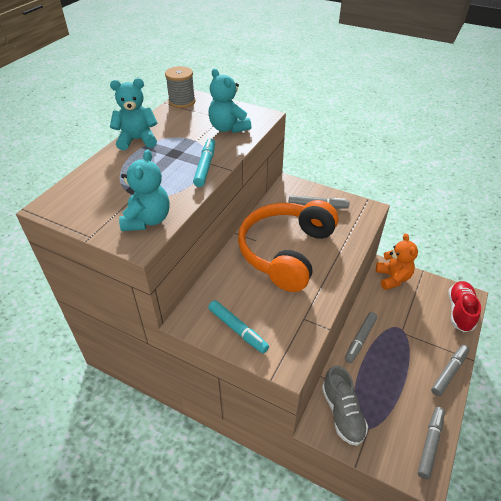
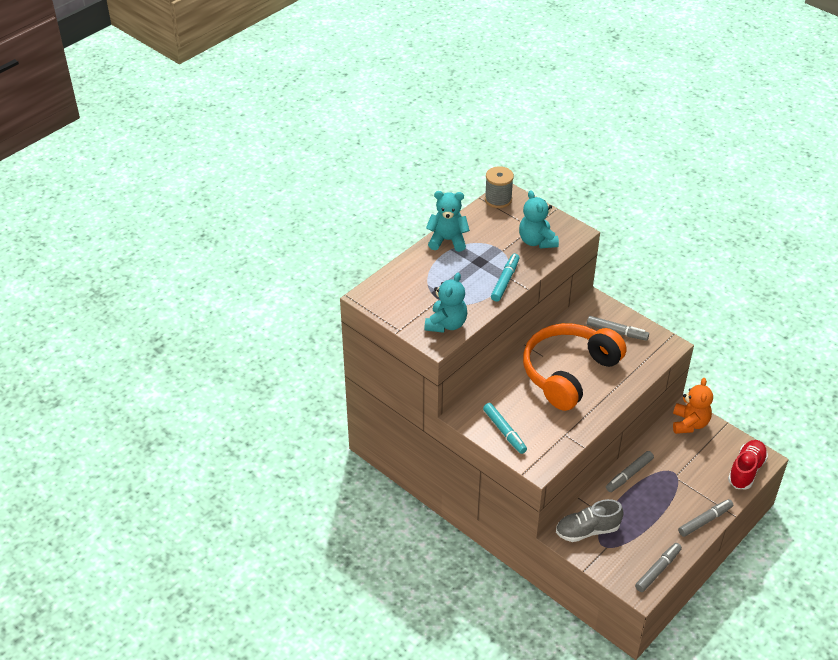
camera: 15 degrees right, 0 degrees up
grey shoe [322,365,368,446] -> grey shoe turned 75 degrees clockwise [556,499,624,542]

